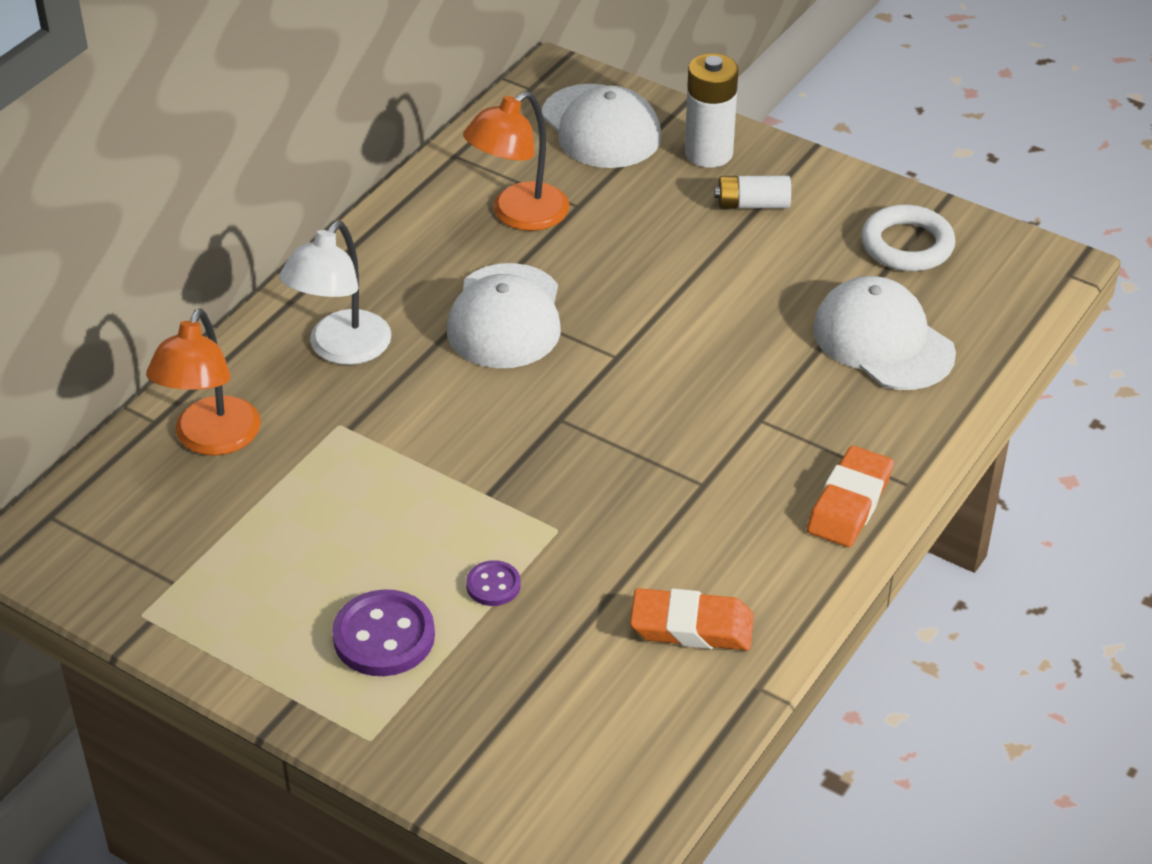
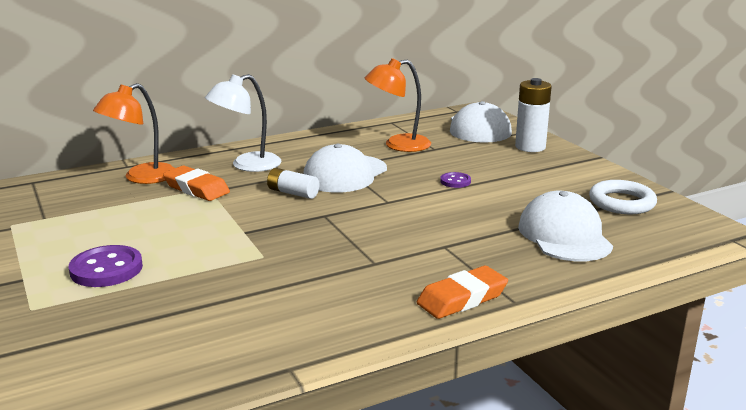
camera: 30 degrees right, 20 degrees down
purple button [466,560,521,606] -> purple button moved to [440,172,471,188]
orange eraser [630,588,754,650] -> orange eraser moved to [163,166,230,201]
white battery [714,175,791,209] -> white battery moved to [267,168,319,199]

